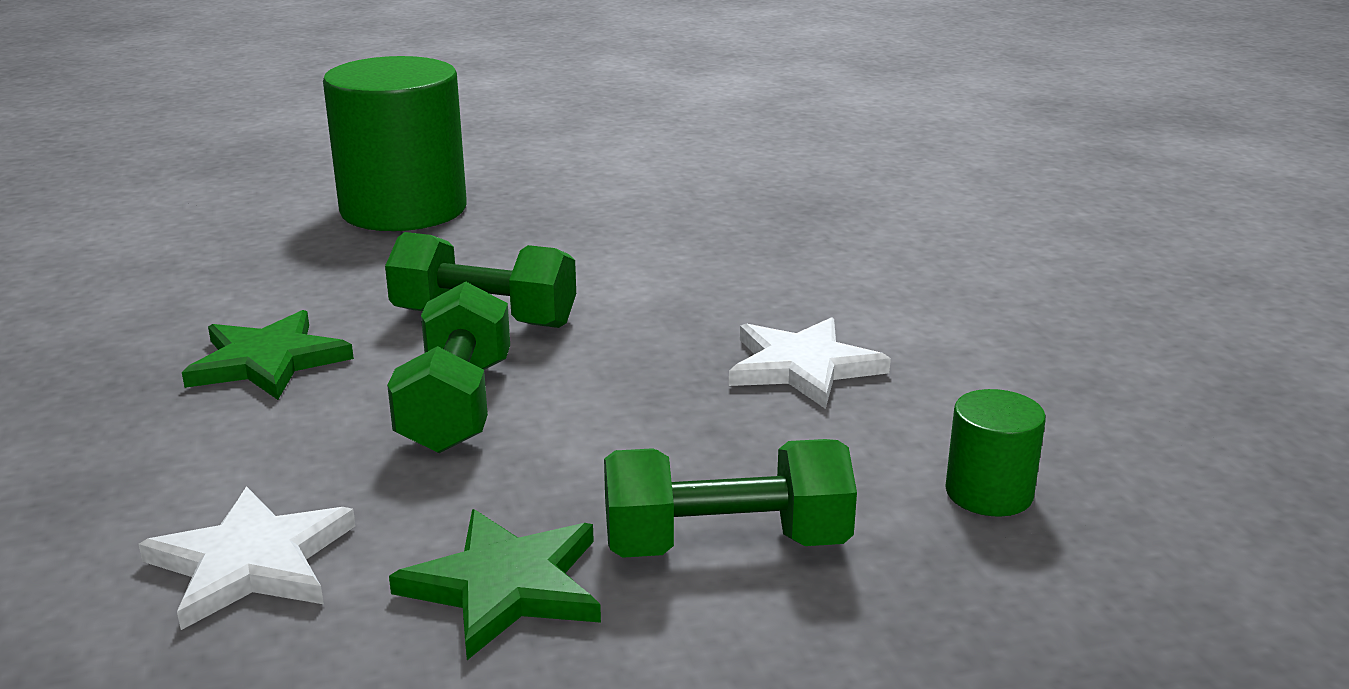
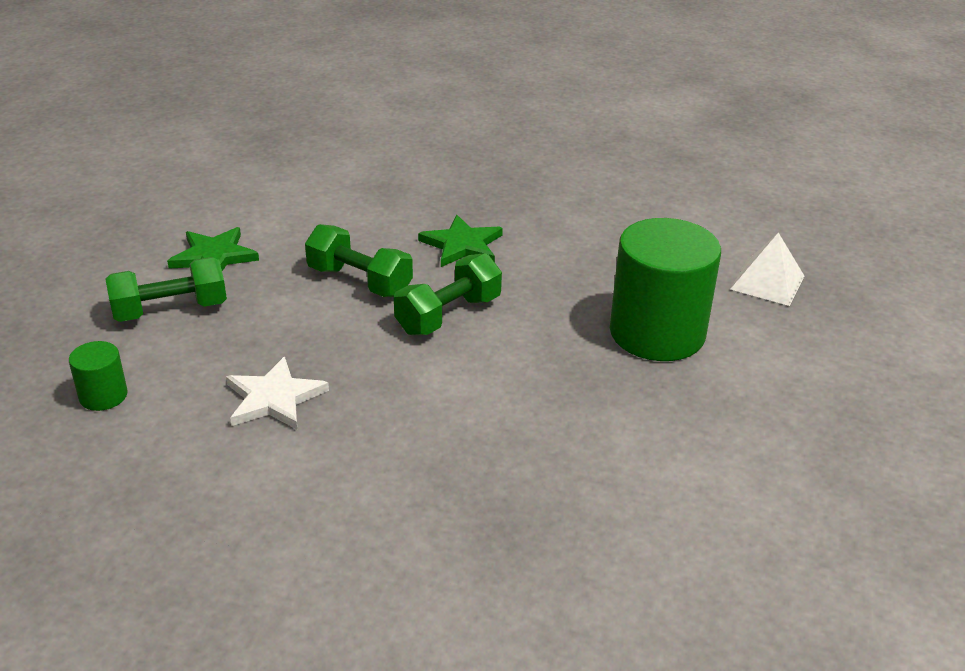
camera: 120 degrees right, 10 degrees up
white star [138,486,356,630] -> none
green dumbbell [604,439,857,558] -> green dumbbell turned 45 degrees clockwise [105,257,227,322]
none -> white pyramid [730,233,804,306]

